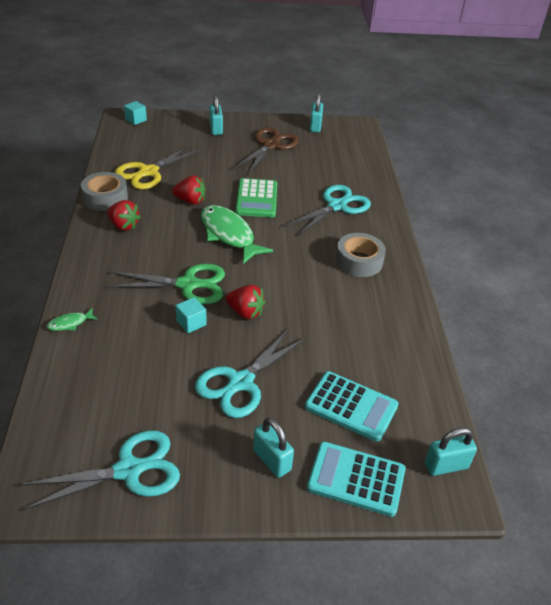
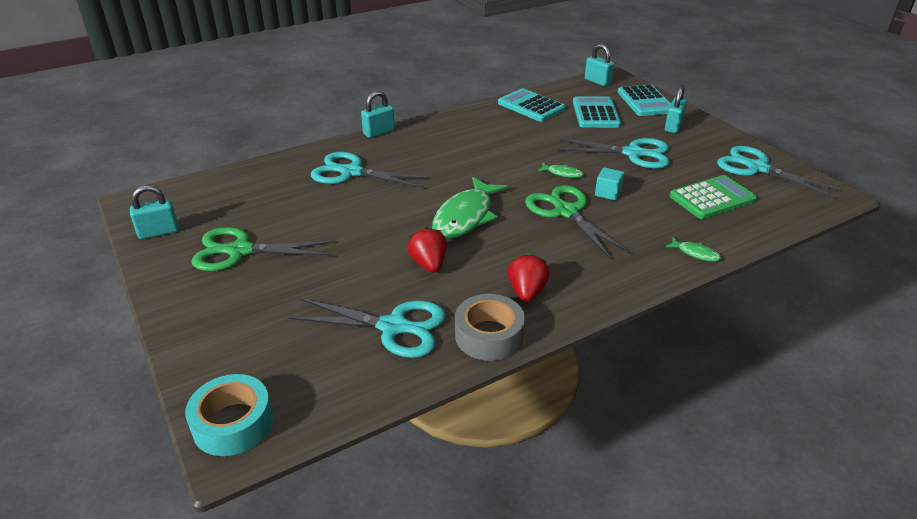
camera: 115 degrees left, 5 degrees down
yellow scissors [115,145,202,189] -> turquoise scissors [288,298,446,358]
turquoise cube [124,101,147,125] -> turquoise tape [185,374,273,456]
turquoise padlock [209,95,223,135] -> turquoise padlock moved to [361,91,395,138]
red strawberry [226,285,265,319] -> green fish [538,163,584,178]
brown scissors [233,127,299,175] -> green scissors [191,227,335,271]
green calculator [235,178,277,218] -> green calculator moved to [670,175,757,219]
grey tape [335,233,386,277] -> none
none -> turquoise calculator [498,88,566,122]

